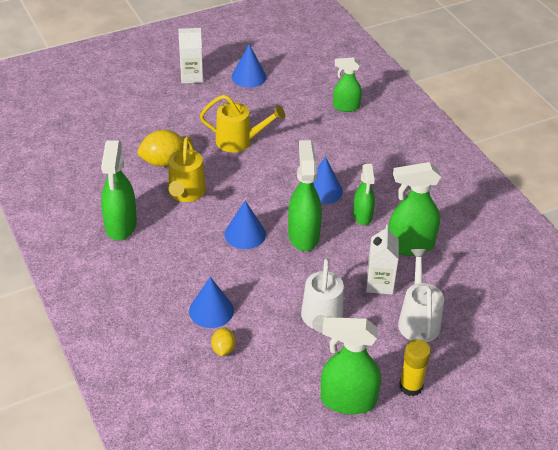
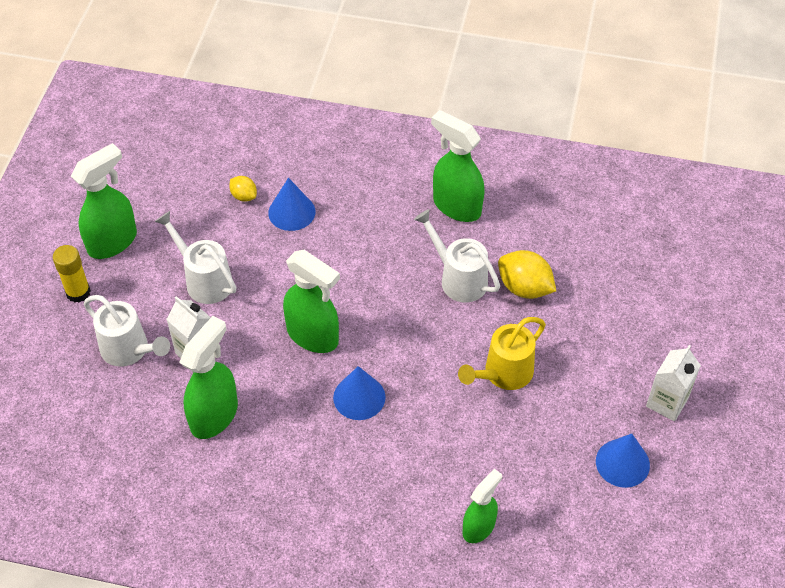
camera: 130 degrees right, 10 degrees up
yellow lemon [137,130,189,166] -> yellow lemon turned 75 degrees counterclockwise [498,250,556,299]
yellow watering can [168,136,206,202] -> white watering can [414,209,500,302]
blue cone [224,200,266,249] -> none
green spray bottle [353,164,375,225] -> none

